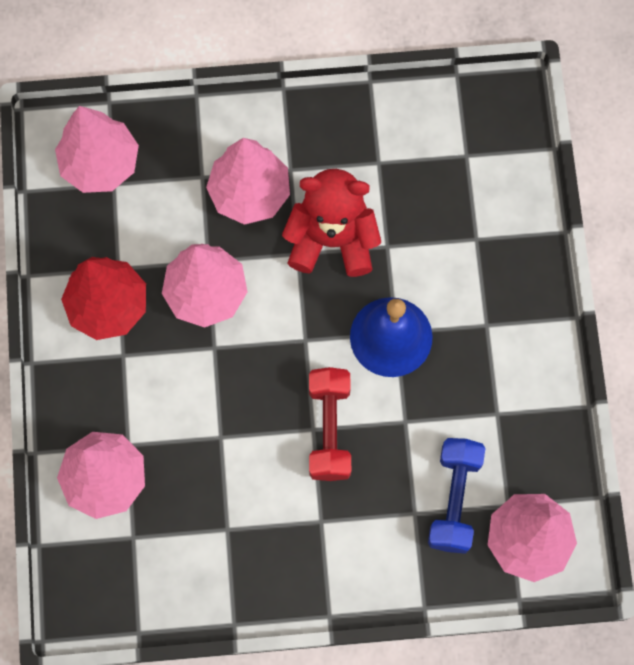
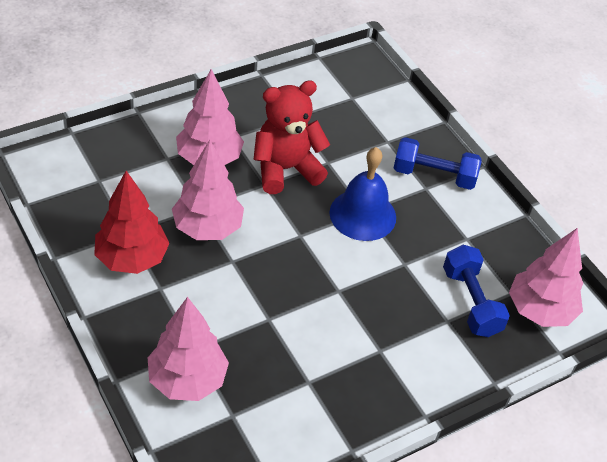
camera: 30 degrees left, 25 degrees down
pink tree [55,106,139,193] -> none
red dumbbell [309,367,351,481] -> none
none -> blue dumbbell [394,137,482,190]

